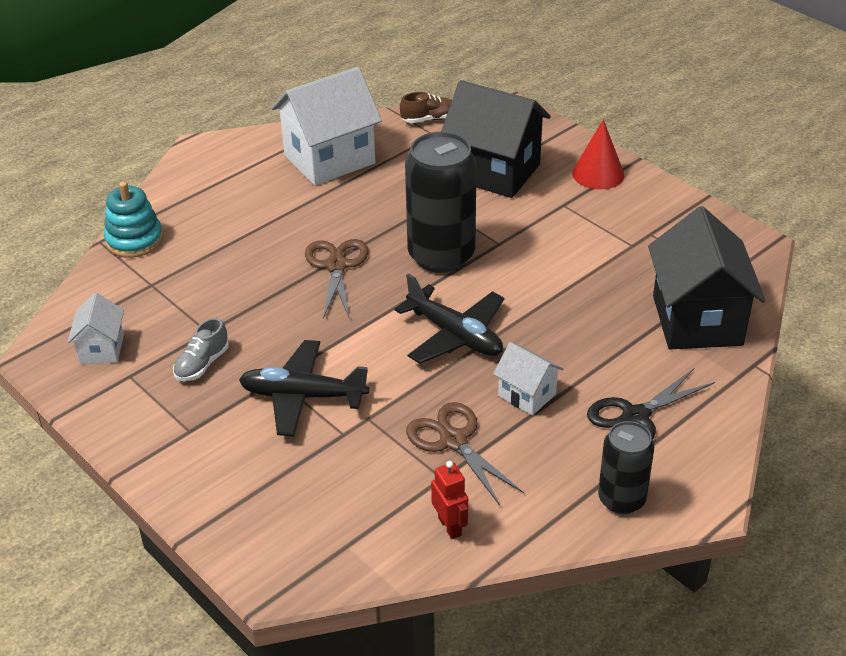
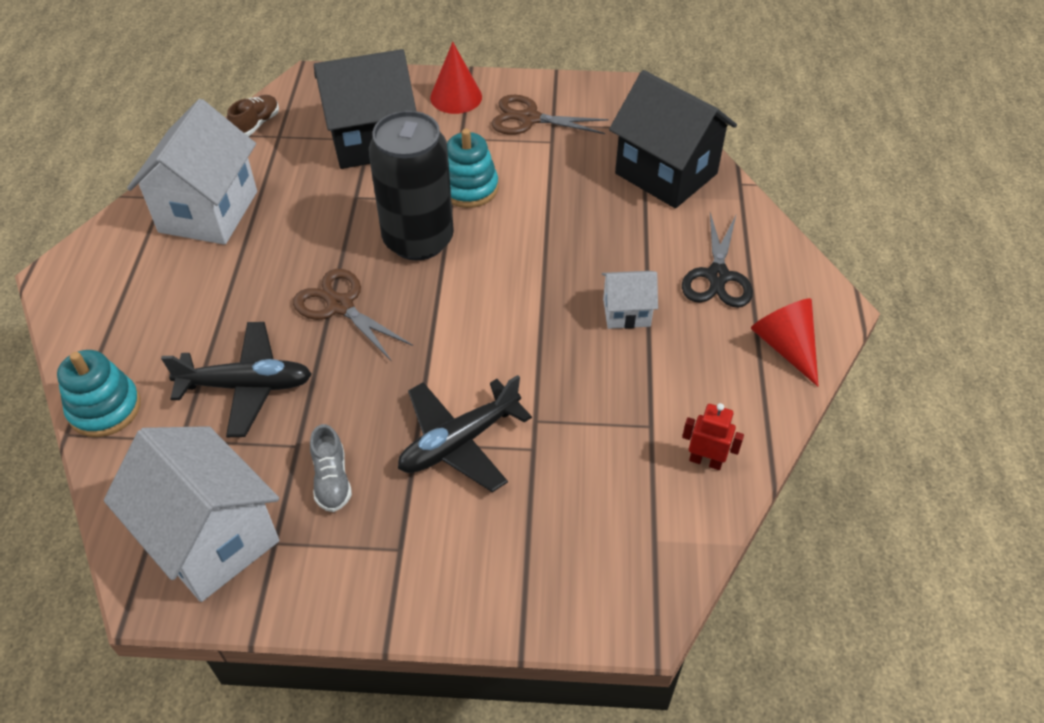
camera: 45 degrees left, 10 degrees up
white house [67,293,124,364] -> white house [104,426,279,602], size x2.00
black plane [395,273,504,364] -> black plane moved to [161,322,312,437]
brown scissors [406,402,524,506] -> brown scissors moved to [491,95,609,135]
black can [598,421,654,514] -> red cone [751,298,819,387]
none -> turquoise stacking toy [447,129,498,208]

